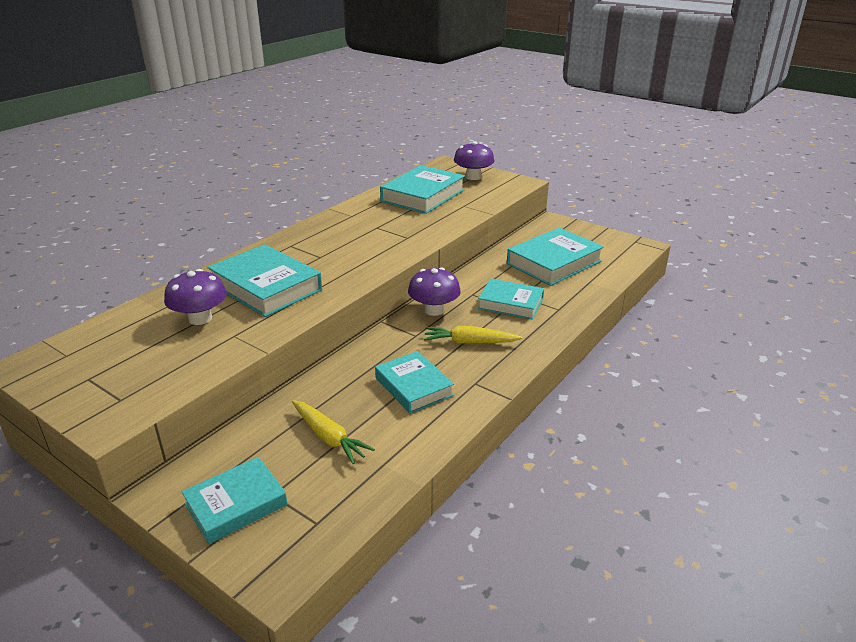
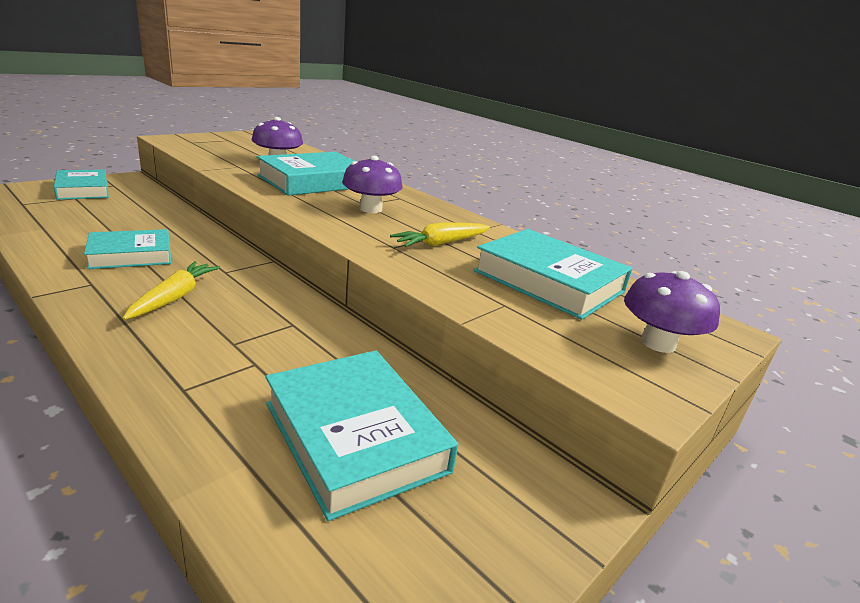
camera: 95 degrees right, 5 degrees down
yellow carrot [292,400,375,464] -> yellow carrot moved to [390,222,490,247]
purple mushroom [408,268,461,316] -> purple mushroom moved to [342,156,403,213]
turquoise book [478,279,544,320] -> none

